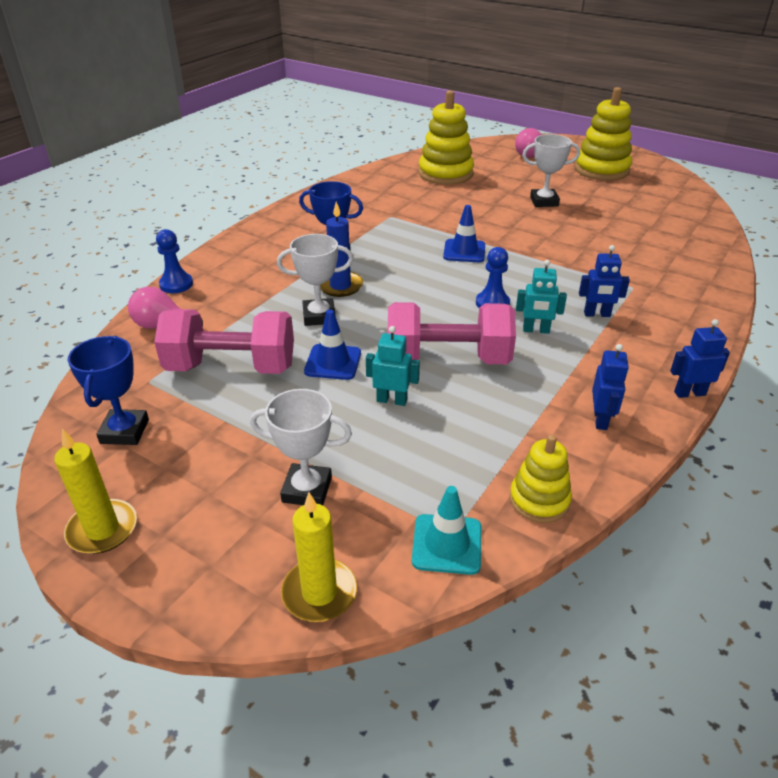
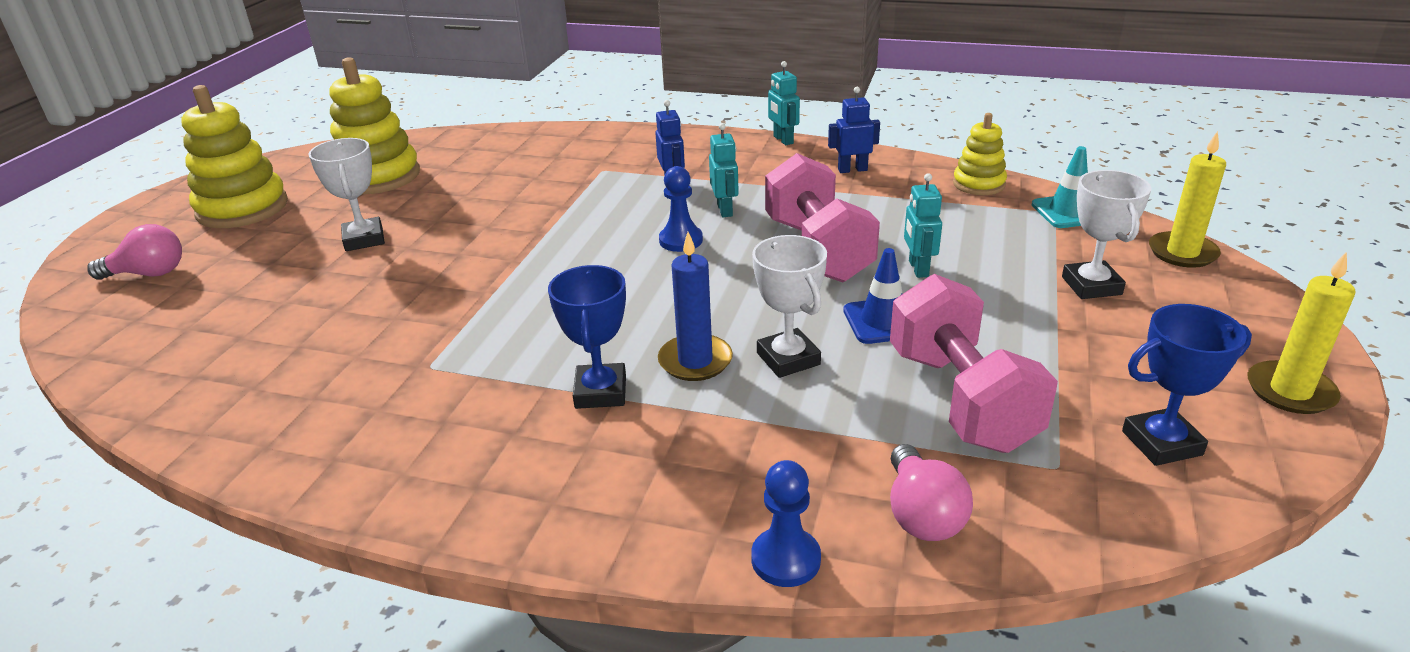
camera: 105 degrees left, 5 degrees down
yellow stacking toy [419,90,474,185] -> yellow stacking toy moved to [329,57,420,194]
blue traffic cone [443,205,485,262] -> none
blue robot [670,319,730,398] -> turquoise robot [768,61,800,145]

